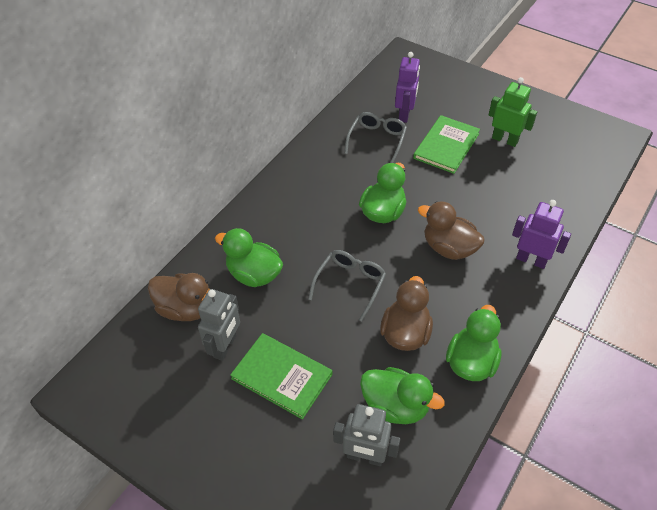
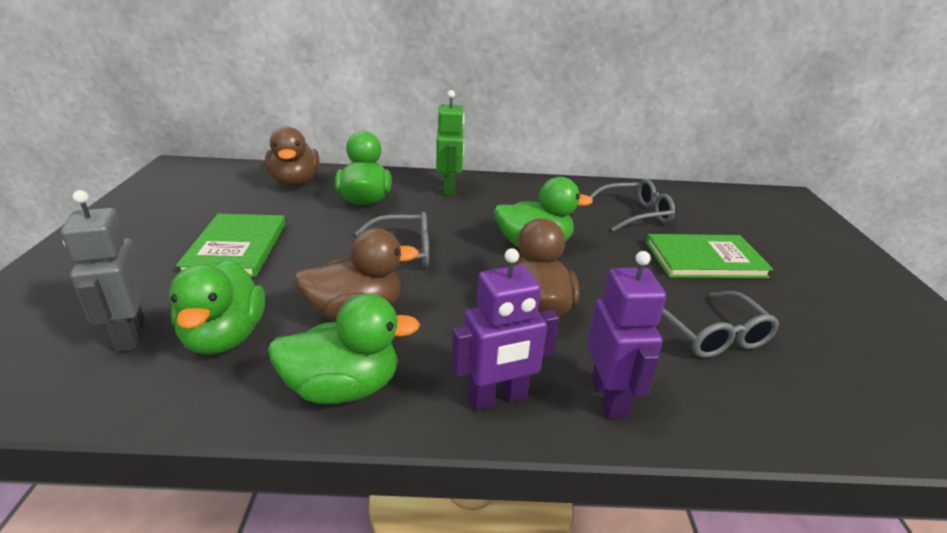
camera: 55 degrees right, 20 degrees down
grey robot [198,289,240,361] -> none
purple robot [395,52,420,123] -> purple robot moved to [452,248,559,411]
green robot [489,77,537,147] -> green robot moved to [436,90,464,196]
none -> grey glasses [662,291,779,358]

